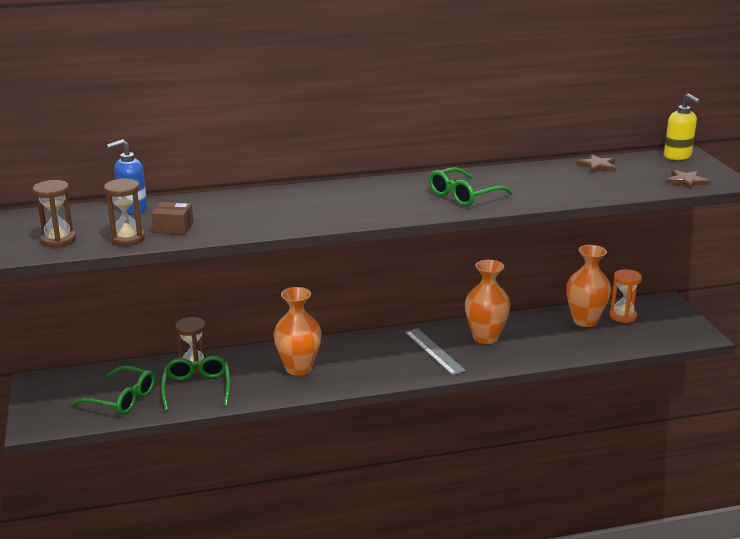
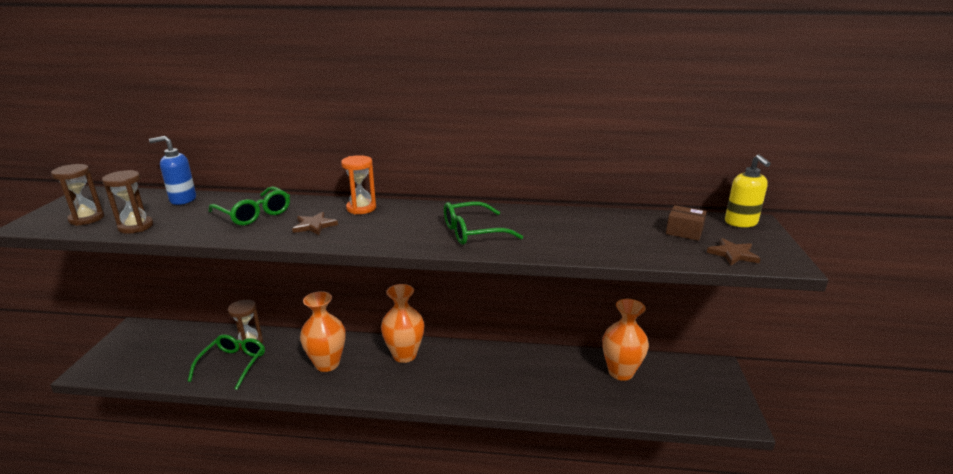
camera: 20 degrees right, 0 degrees up
green glasses [71,366,155,415] -> green glasses moved to [208,186,290,225]
brown box [151,202,193,234] -> brown box moved to [666,205,707,241]
grey ruler [405,328,466,375] -> none
orange vase [465,260,511,344] -> orange vase moved to [381,284,424,363]
brown star [576,154,616,173] -> brown star moved to [292,212,338,235]
orange hourglass [609,269,642,323] -> orange hourglass moved to [341,155,376,214]

